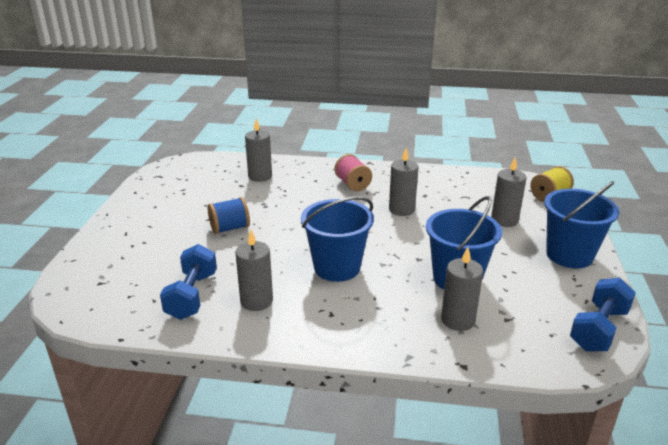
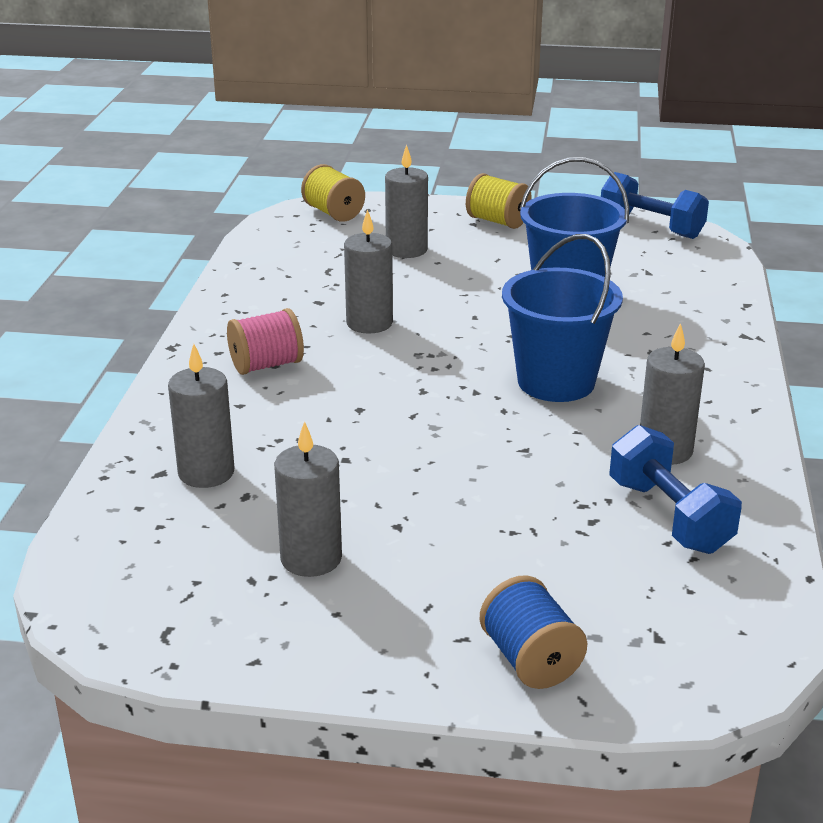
camera: 90 degrees left, 0 degrees up
blue dumbbell [160,244,217,320] -> blue dumbbell turned 60 degrees clockwise [609,425,742,554]
blue spool [208,197,250,234] -> blue spool moved to [480,575,587,689]
grey candle [441,247,483,331] -> grey candle moved to [274,421,342,577]
blue bucket [544,181,620,269] -> yellow spool [466,173,532,229]

